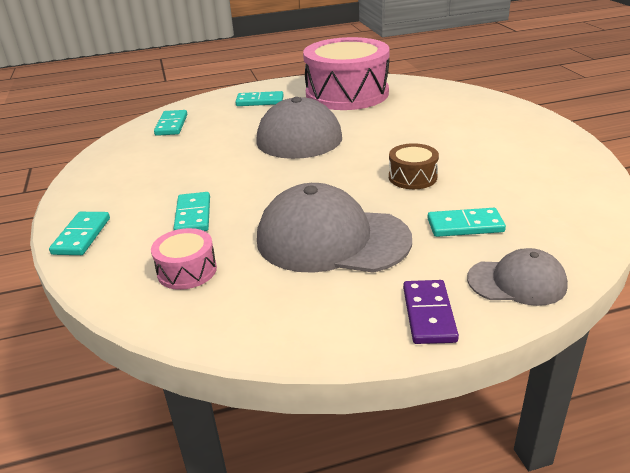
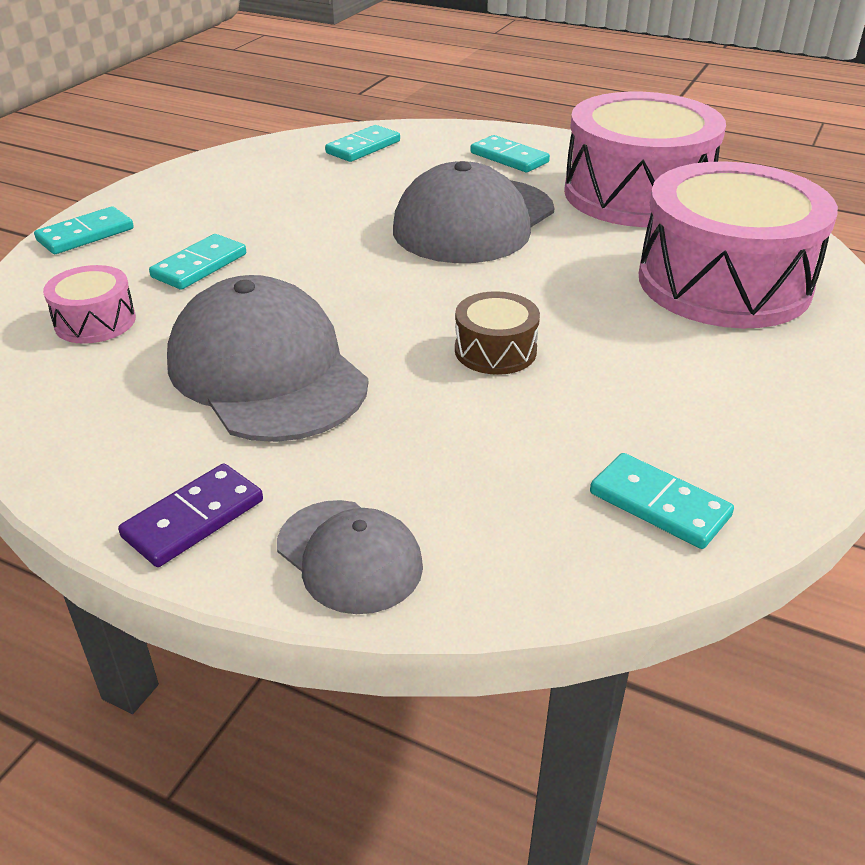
camera: 40 degrees right, 5 degrees up
turquoise domino [428,208,506,237] -> turquoise domino moved to [590,453,734,549]
none -> pink drum [639,161,838,328]

